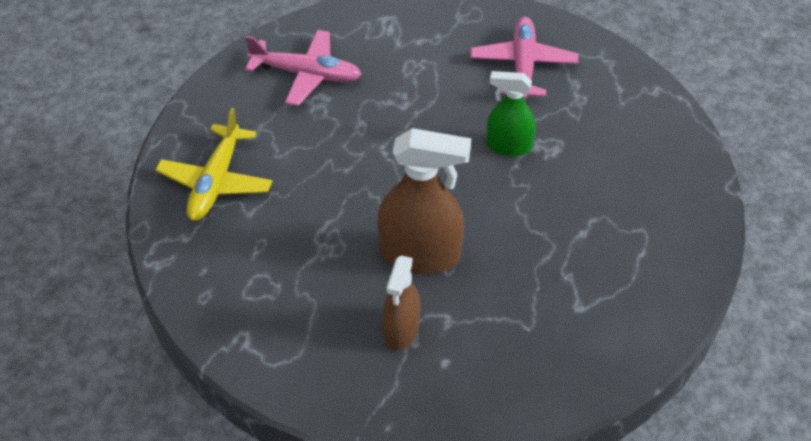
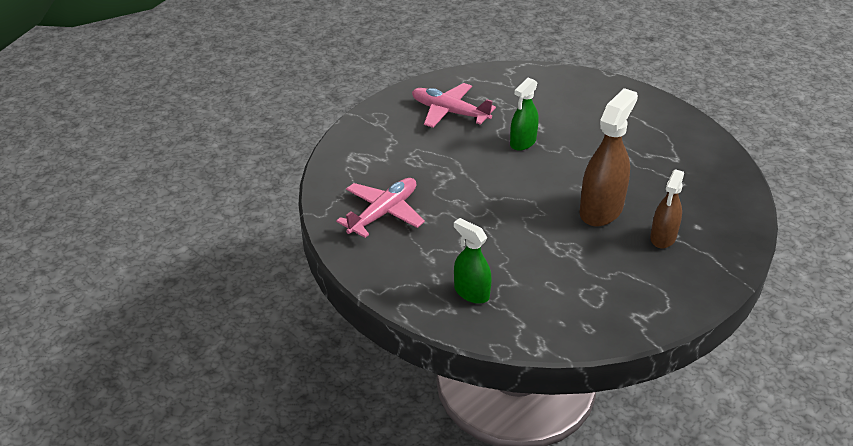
camera: 65 degrees left, 10 degrees down
yellow plane [156,108,273,221] -> green spray bottle [454,218,492,304]
brown spray bottle [382,255,420,350] -> brown spray bottle turned 75 degrees clockwise [650,169,684,248]

